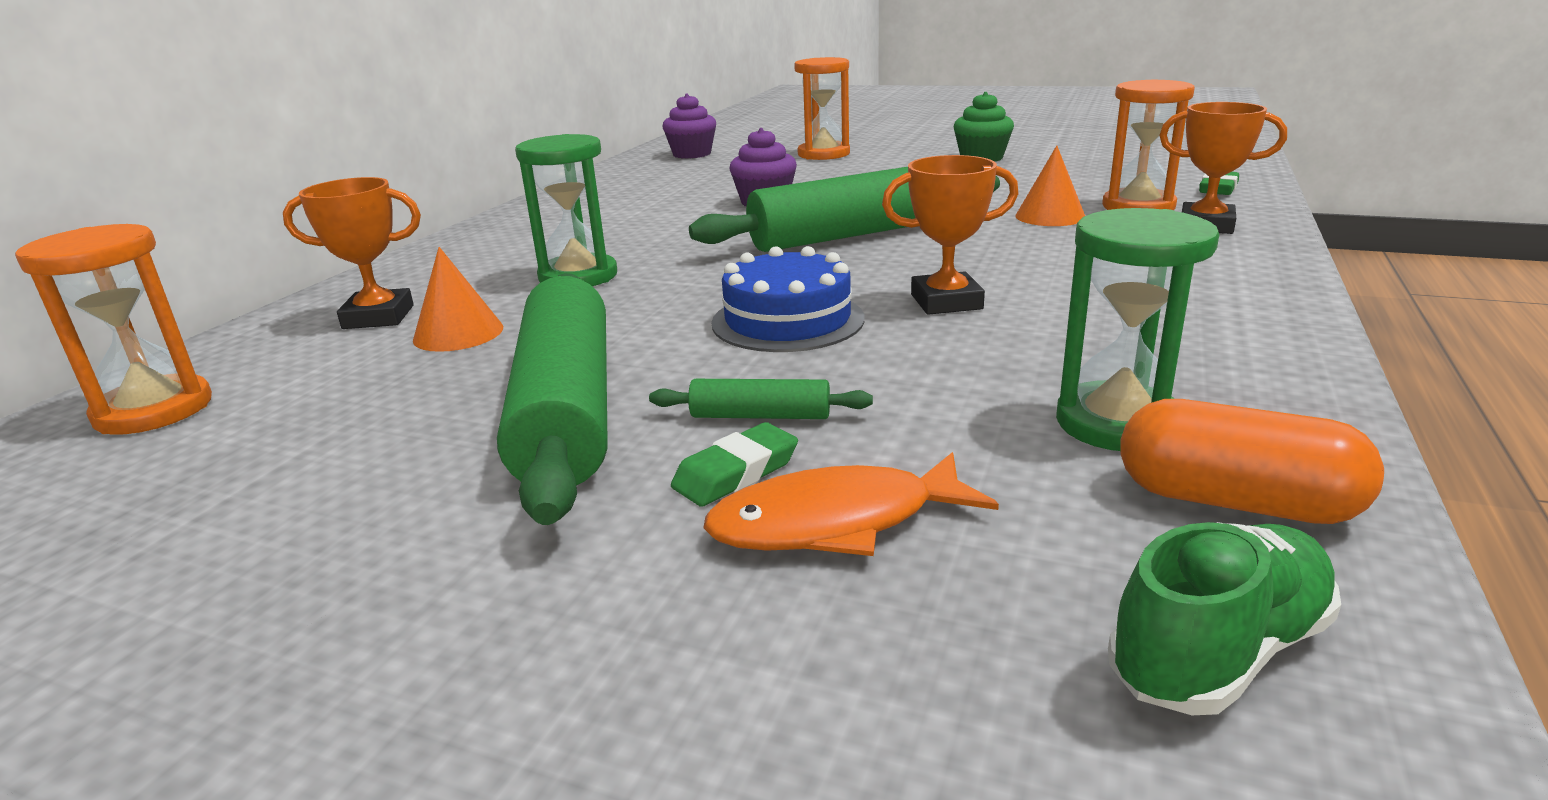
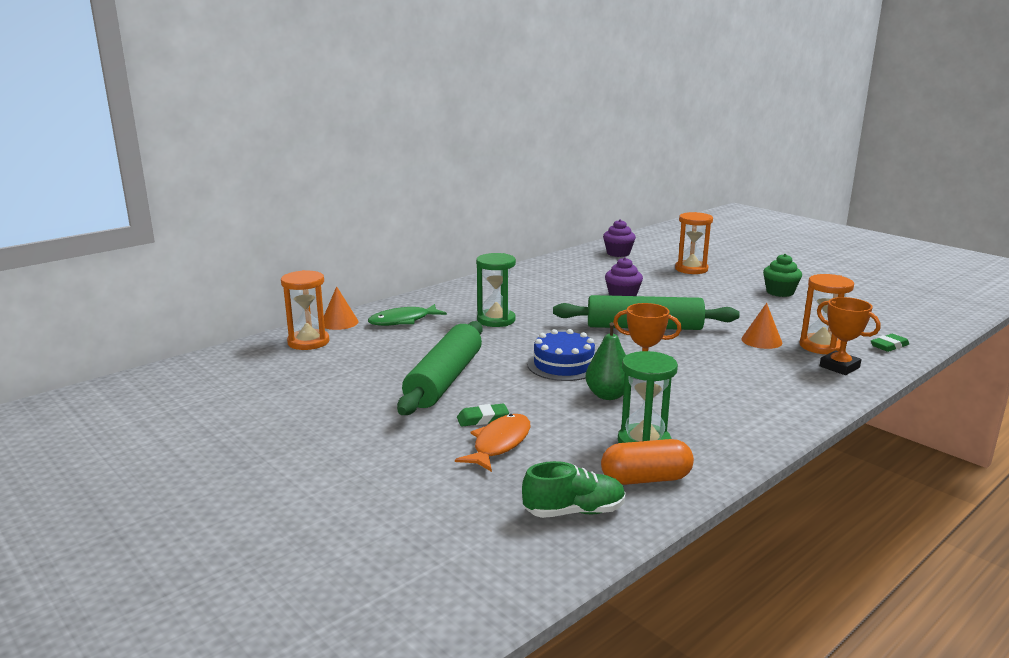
camera: 25 degrees right, 5 degrees down
orange trophy [283,177,421,329] -> green fish [368,304,447,326]
orange cone [413,247,503,352] -> orange cone moved to [324,286,358,330]
green rolling pin [649,379,873,419] -> none
orange fish [703,452,999,556] -> orange fish turned 105 degrees clockwise [455,414,531,472]
orange capsule [1121,399,1384,524] -> orange capsule turned 60 degrees counterclockwise [601,439,694,485]
none -> green pear [585,322,626,400]

